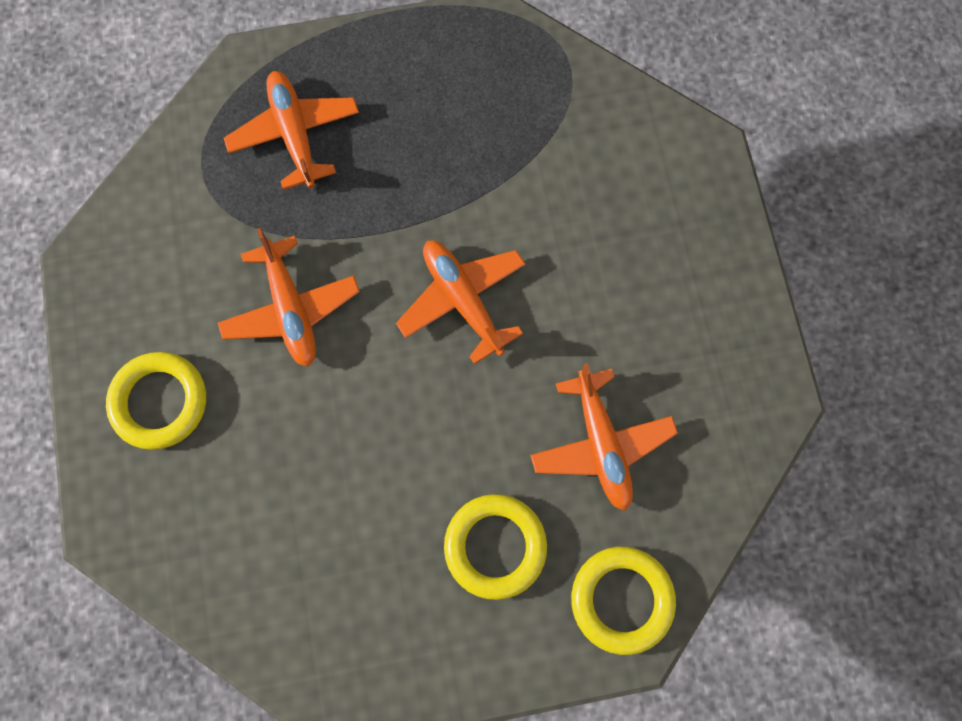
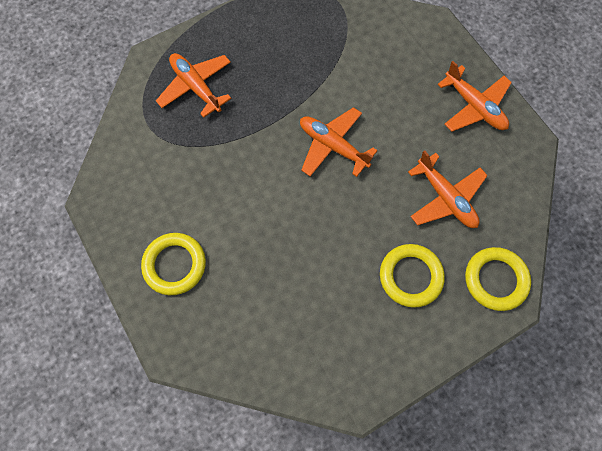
camera: 20 degrees left, 5 degrees down
orange plane [218,228,360,367] -> orange plane moved to [437,61,512,132]

